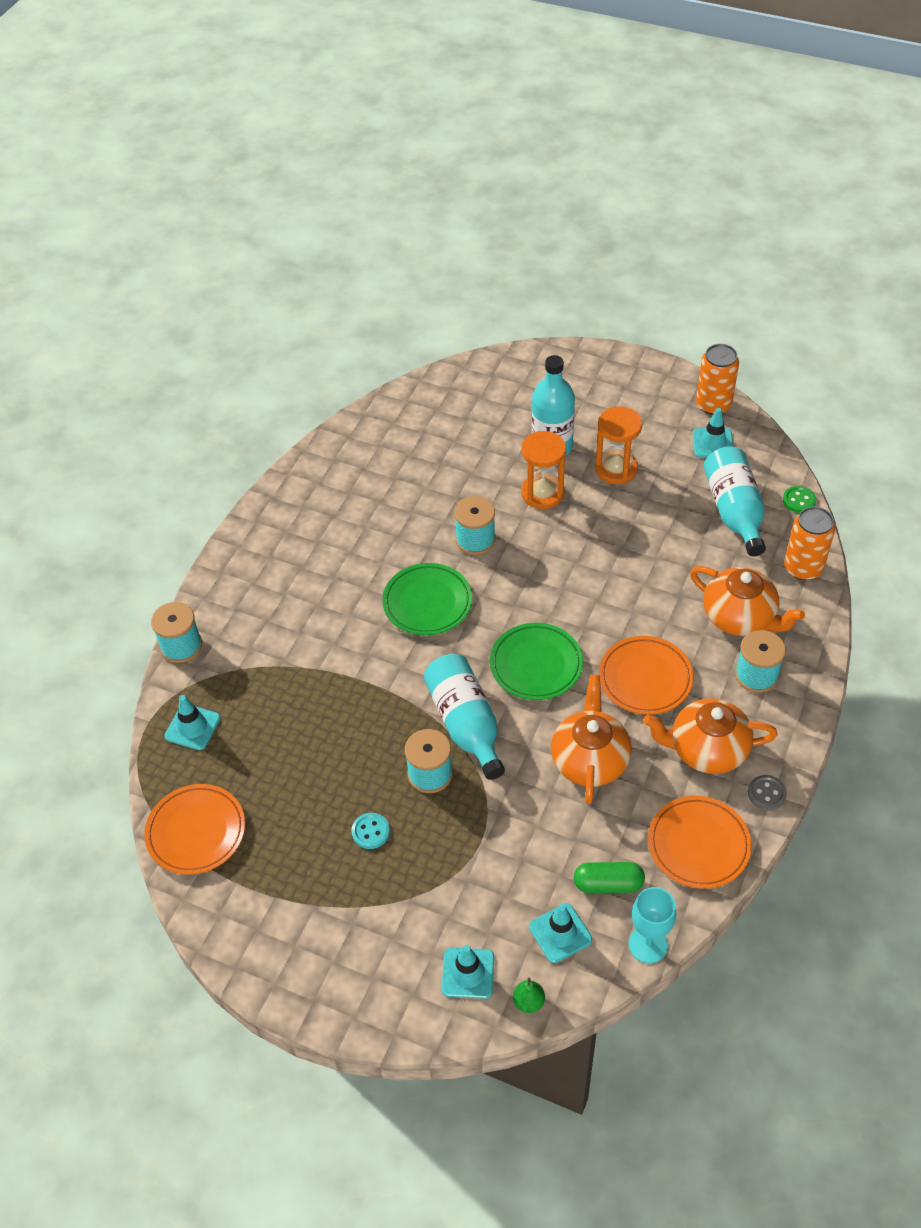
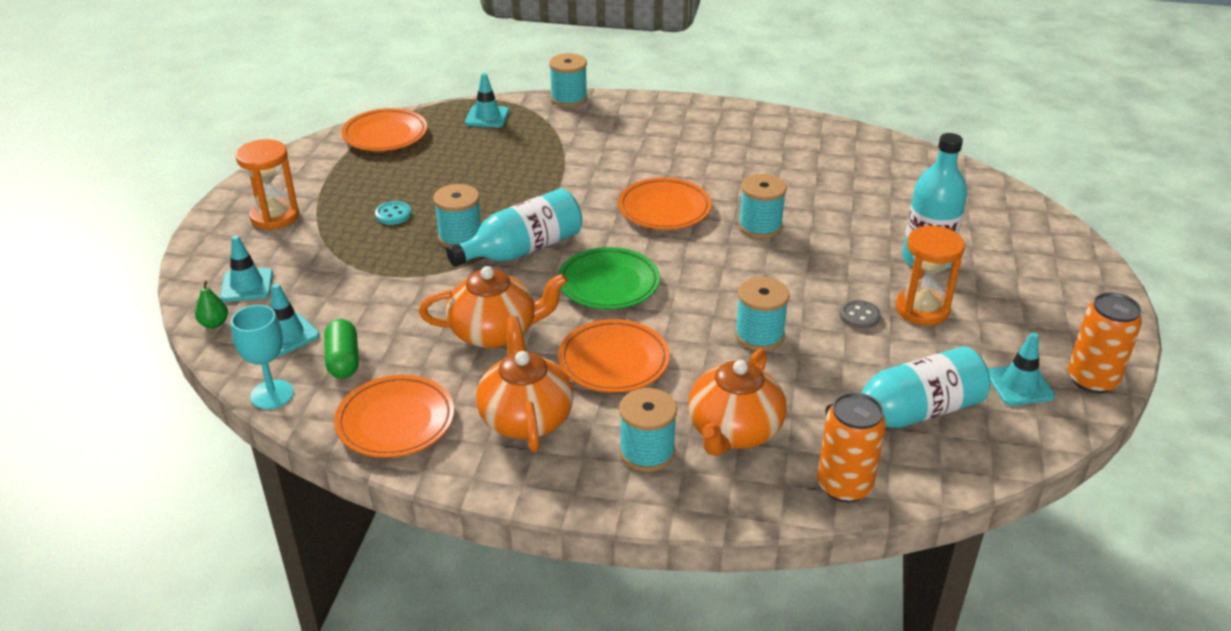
camera: 75 degrees right, 15 degrees down
green plate [382,563,472,635] -> orange plate [618,178,712,230]
orange hourglass [521,431,566,509] -> orange hourglass moved to [236,139,299,230]
grey button [748,775,787,811] -> grey button moved to [839,300,881,329]
green button [783,486,816,513] -> none
none -> turquoise spool [735,277,790,351]

